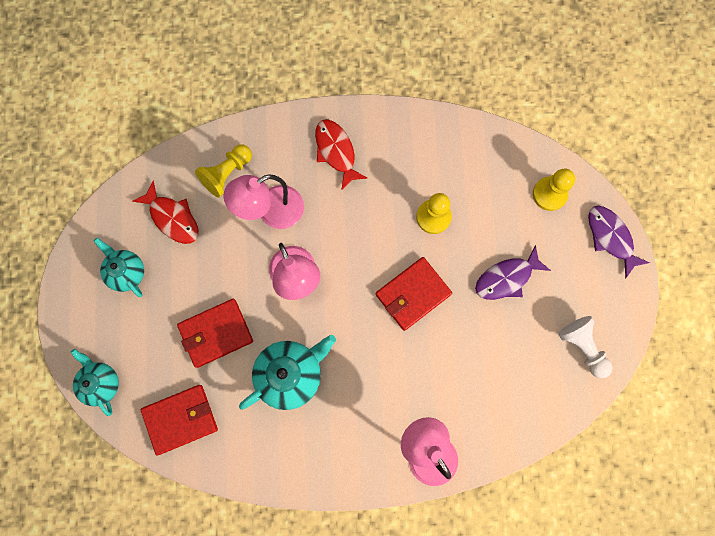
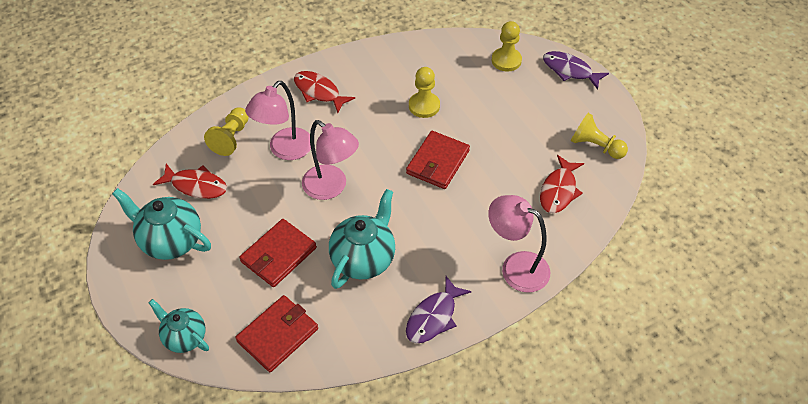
camera: 25 degrees left, 25 degrees down
turquoise teapot [94,238,144,297] -> turquoise teapot [112,188,211,260], size x1.56
purple fish [475,245,551,300] -> purple fish moved to [406,276,471,343]
white pawn [558,316,612,378] -> yellow pawn [571,113,628,159]
none -> red fish [540,155,584,213]

